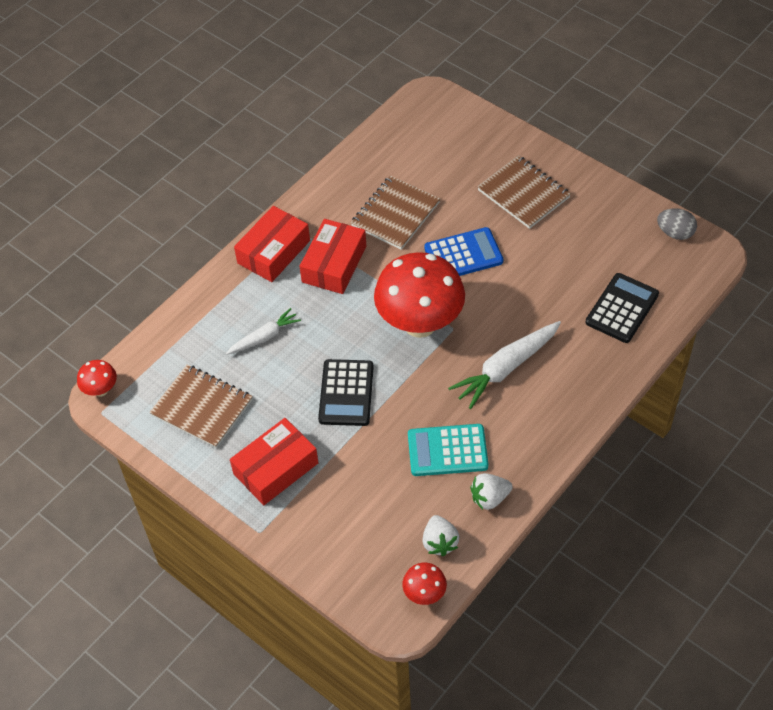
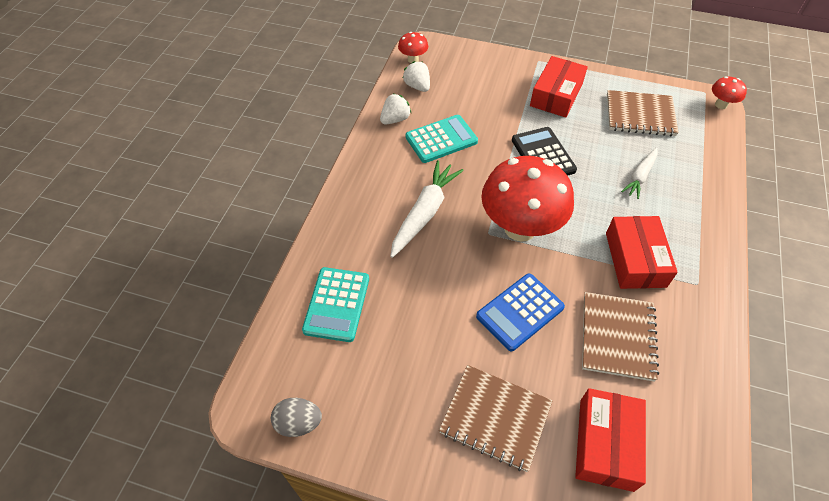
camera: 155 degrees right, 0 degrees up
red box [234,206,310,282] -> red box moved to [575,388,646,492]
black calculator [585,273,659,343] -> turquoise calculator [302,267,369,342]

